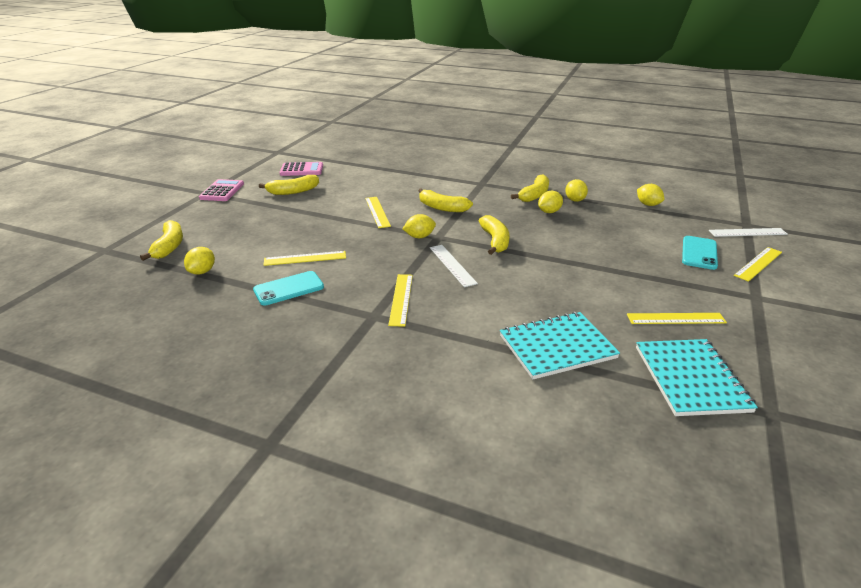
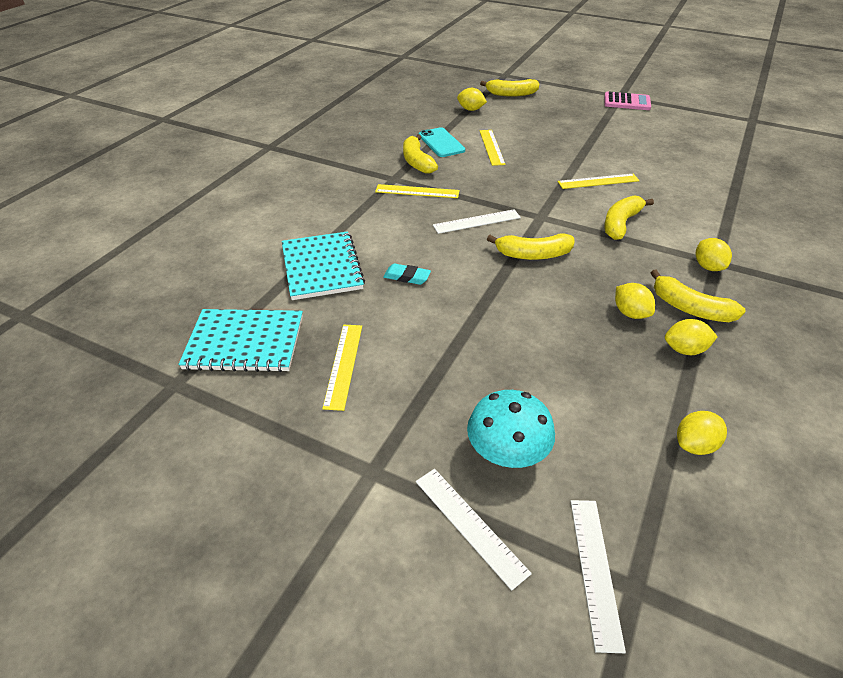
camera: 95 degrees right, 10 degrees up
yellow banana [259,175,319,195] -> yellow banana moved to [403,134,438,174]
pink calculator [280,162,323,176] -> none
yellow lemon [402,214,436,238] -> yellow lemon moved to [696,238,732,271]
turquoise phone [682,236,718,270] -> turquoise mushroom [467,390,555,468]
yellow ruler [734,247,782,282] -> white ruler [416,469,532,591]
none -> turquoise eraser [383,263,431,285]

